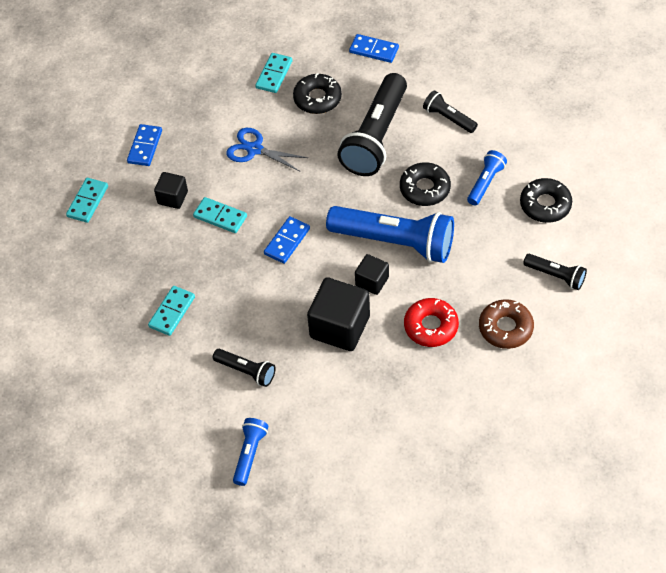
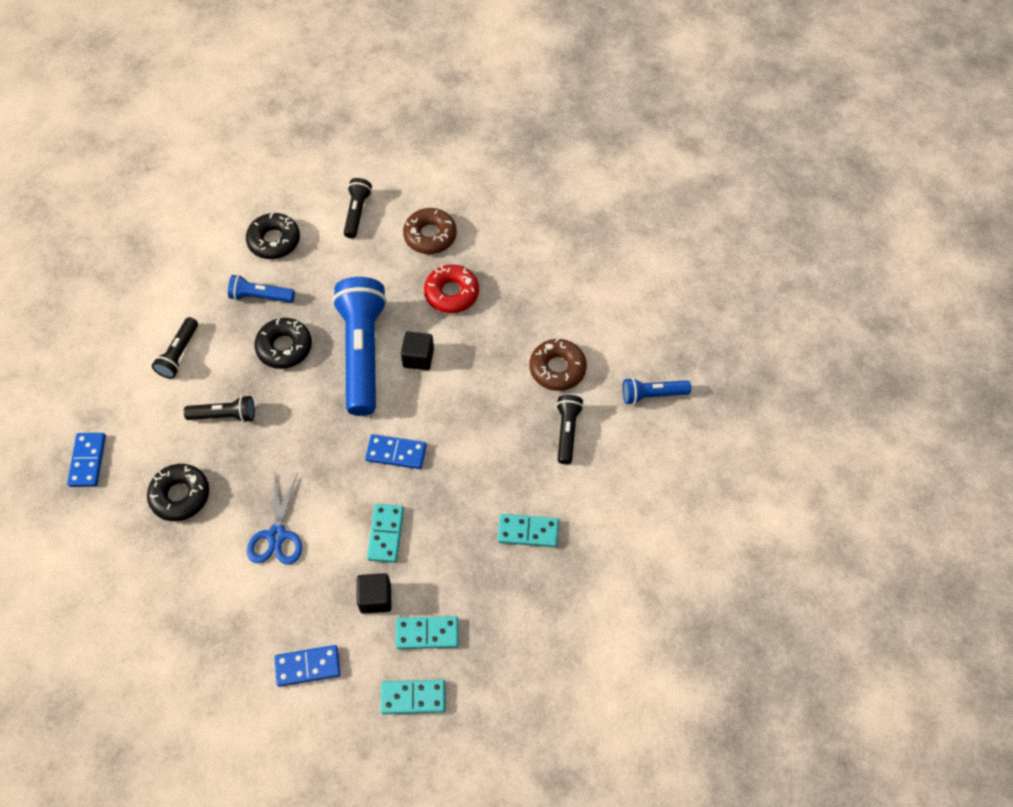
camera: 115 degrees left, 5 degrees up
turquoise domino [255,53,292,93] -> turquoise domino moved to [396,616,459,649]
black cube [307,277,370,351] -> none
black flashlight [337,73,407,176] -> black flashlight [184,395,255,423], size x0.48
none -> brown donut [530,339,587,391]

